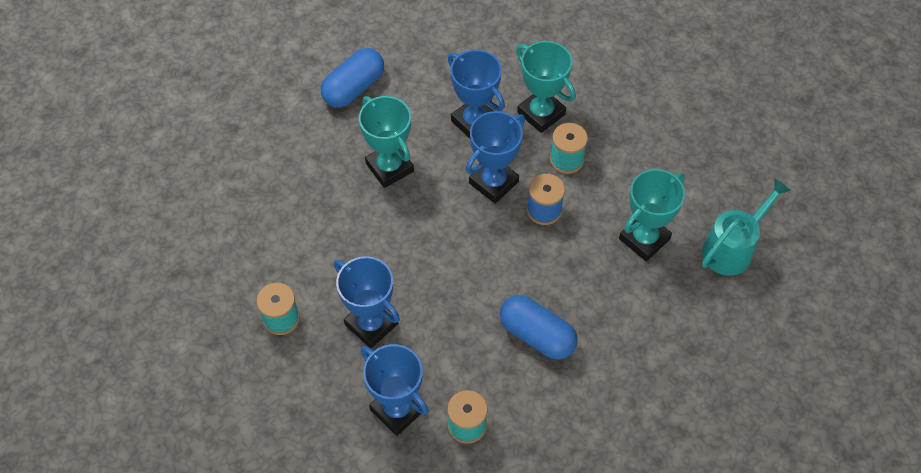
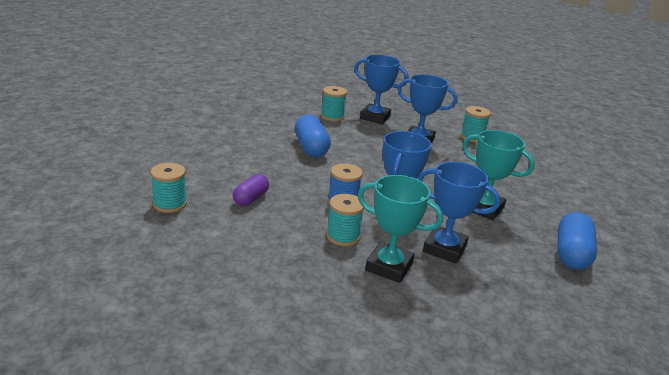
camera: 155 degrees right, 30 degrees down
blue capsule [500,295,578,360] -> blue capsule turned 60 degrees clockwise [295,114,331,157]
turquoise trophy [619,169,685,261] -> purple capsule [233,174,269,206]
turquoise watering can [702,179,791,276] -> turquoise spool [150,163,187,213]

